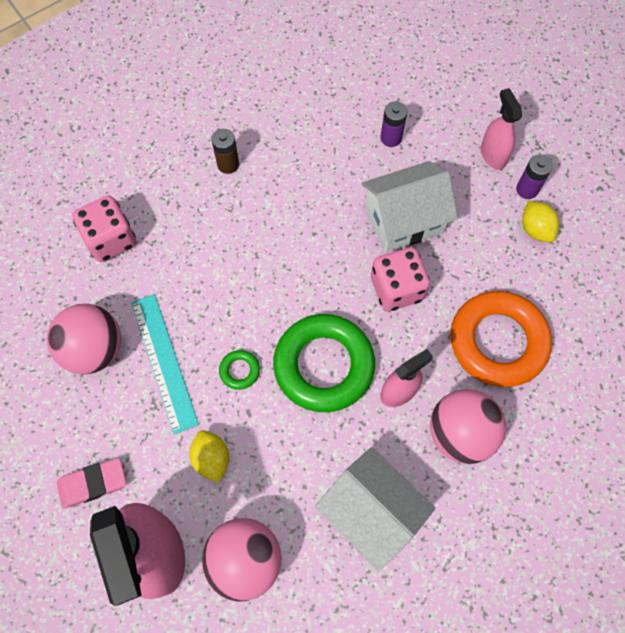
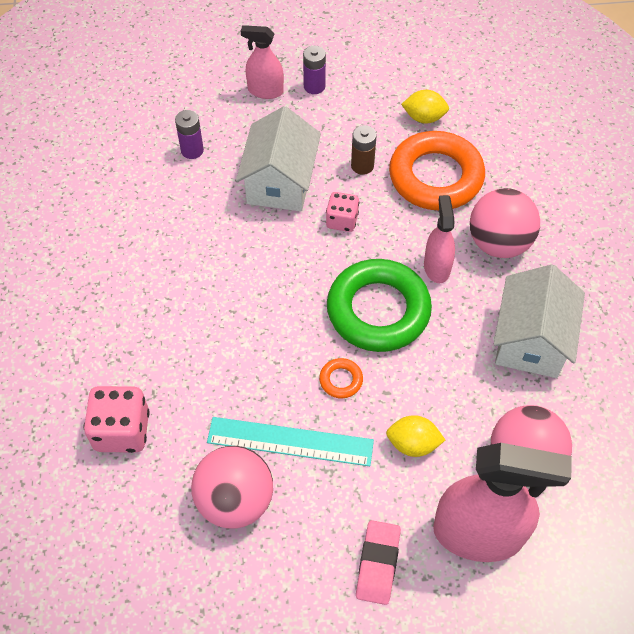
camera: 60 degrees left, 10 degrees down
brown battery [211,129,239,174] -> brown battery moved to [351,125,376,175]
green ring [219,350,260,390] -> orange ring [319,358,363,398]
white house [315,447,436,571] -> white house turned 60 degrees counterclockwise [494,264,585,378]
pink dice [371,247,430,311] -> pink dice [326,192,359,232], size x0.63
yellow lemon [522,201,559,242] -> yellow lemon moved to [401,90,449,123]

